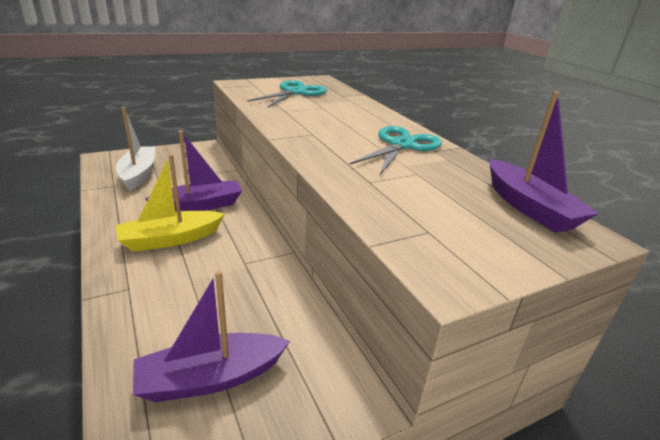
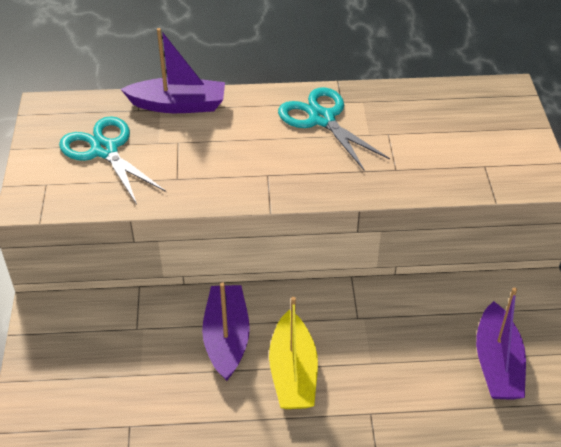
camera: 65 degrees left, 15 degrees up
white boat [116,107,155,191] -> none
purple boat [490,91,599,233] -> purple boat moved to [121,28,225,113]

